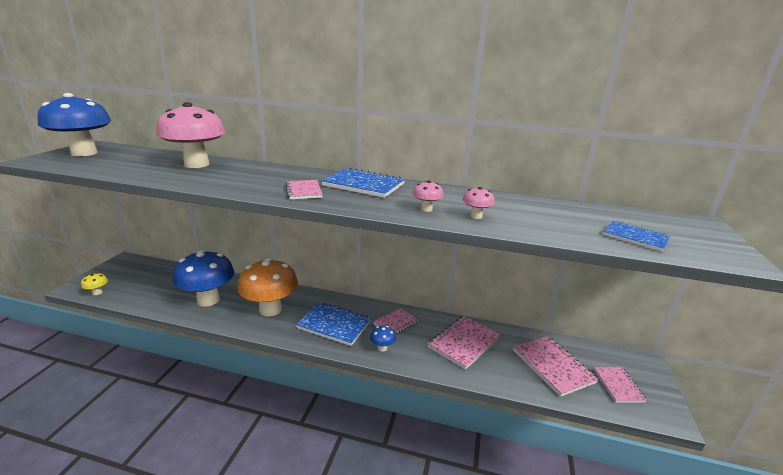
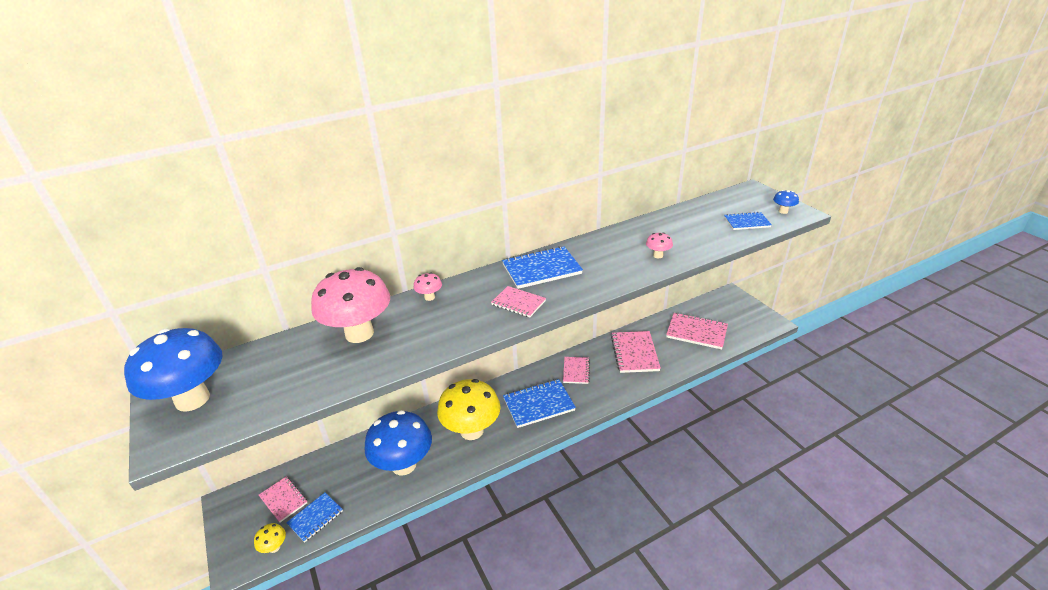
camera: 40 degrees left, 10 degrees up
orange mushroom [237,258,298,316] -> yellow mushroom [437,379,501,440]
blue mushroom [370,326,396,352] -> blue mushroom moved to [773,190,799,214]
pink mushroom [412,180,444,212] -> pink mushroom moved to [414,272,442,301]
pink notebook [594,367,647,403] -> pink notebook moved to [259,477,307,523]
none -> blue notebook [286,493,343,542]

